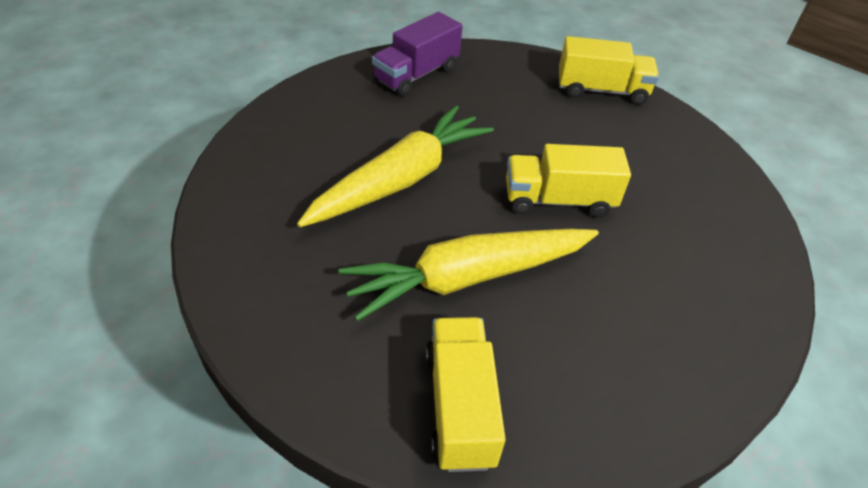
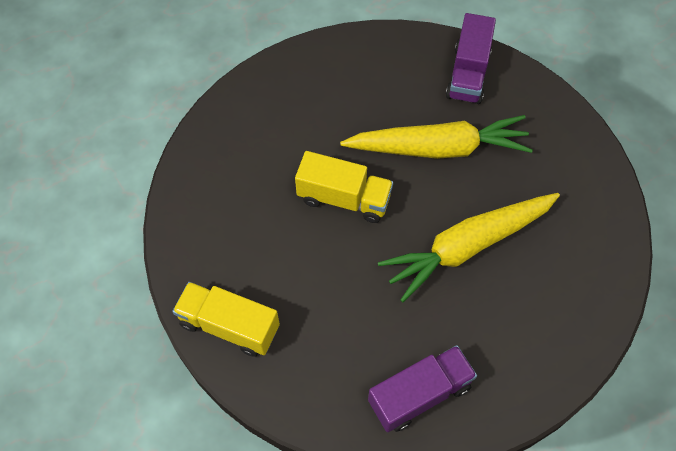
camera: 160 degrees left, 15 degrees up
yellow truck [426,317,506,472] -> purple truck [446,13,496,104]

